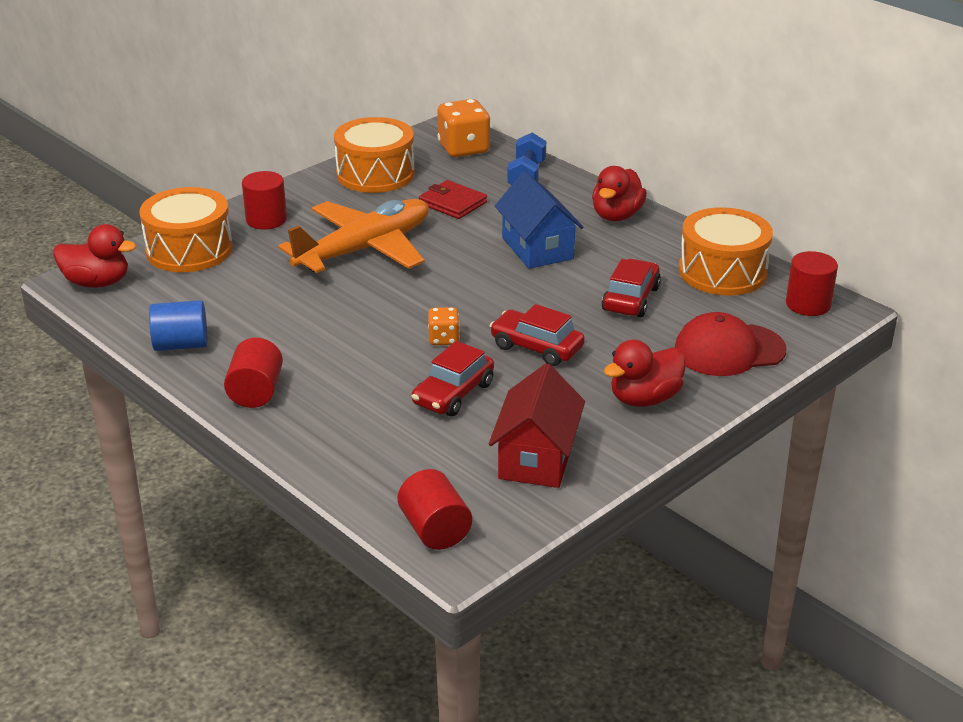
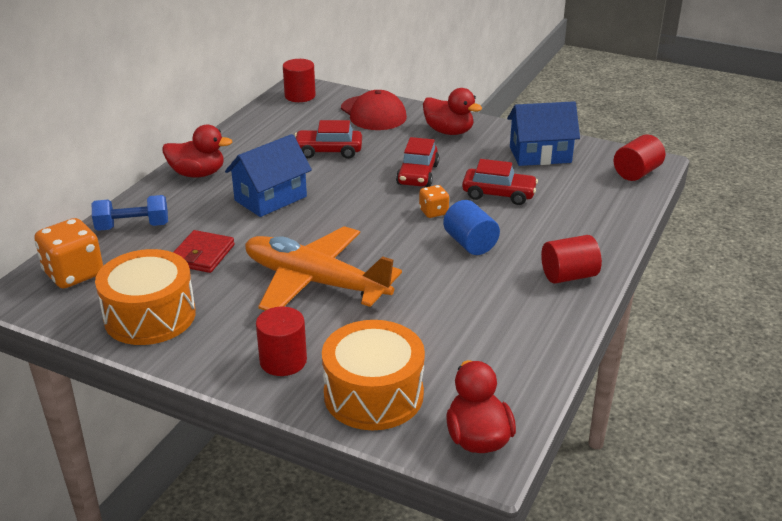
camera: 110 degrees left, 0 degrees up
blue cylinder [149,300,207,351] -> blue cylinder moved to [443,200,500,255]
red house [489,363,585,488] -> blue house [507,101,580,166]
orange drum [679,207,773,296] -> none

